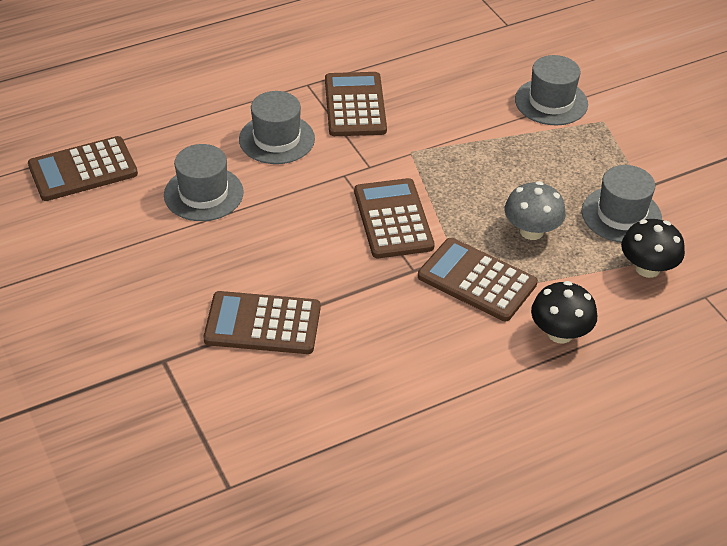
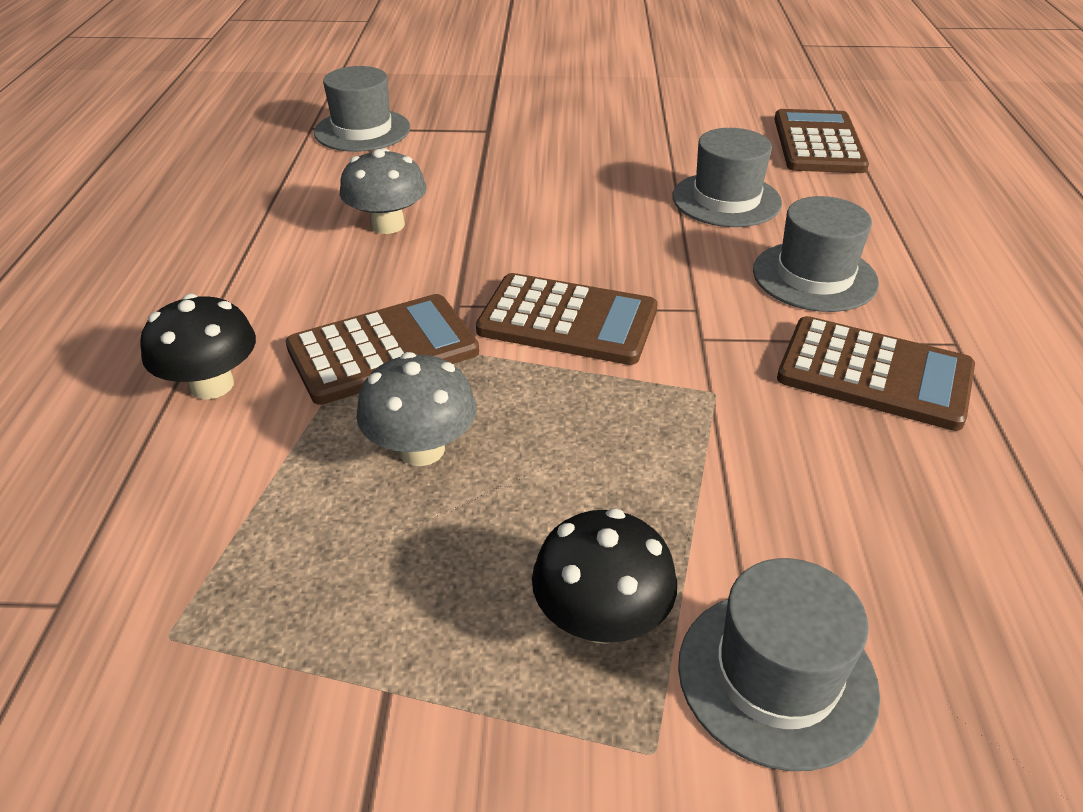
camera: 120 degrees right, 5 degrees down
brown calculator [203,291,321,354] -> none
grey hat [582,165,662,243] -> grey hat moved to [314,66,410,152]
black mushroom [621,219,685,278] -> black mushroom moved to [532,509,677,644]
none -> grey mushroom [340,148,426,234]

